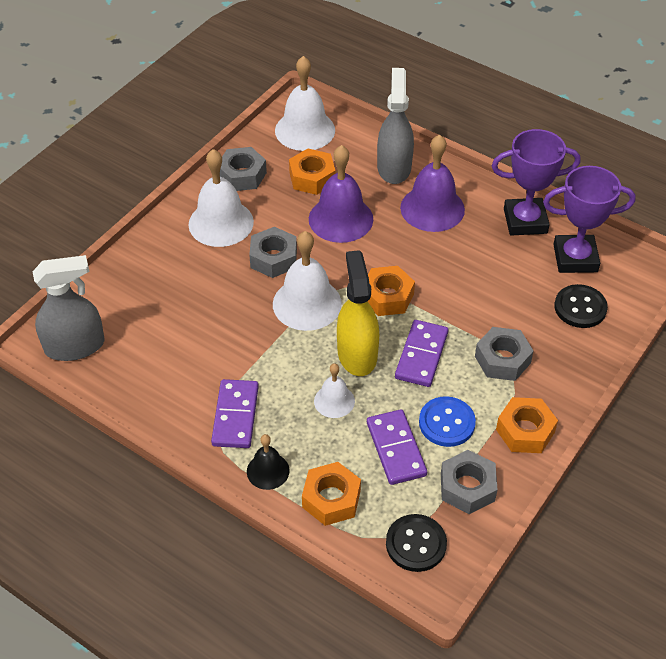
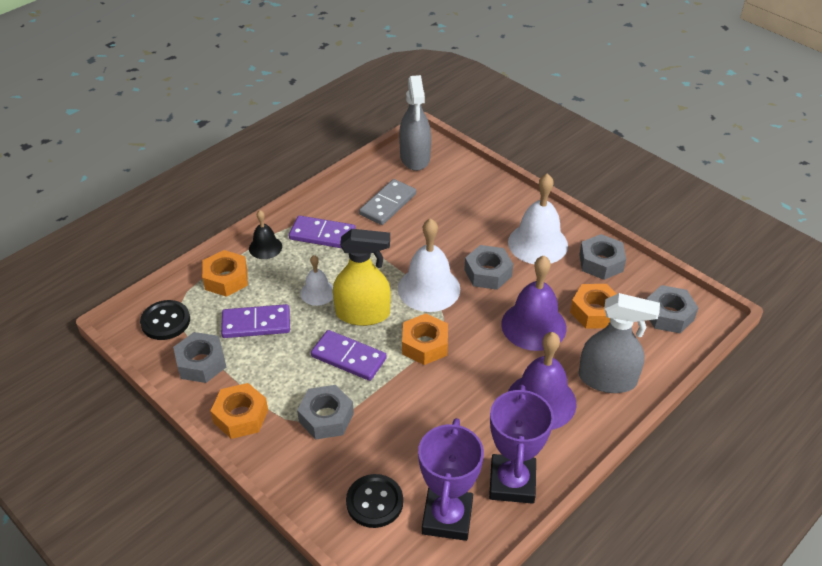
camera: 100 degrees right, 5 degrees down
white bell [275,56,335,151] -> grey nut [647,285,699,333]
blue button [419,396,476,447] -> none
none -> grey domino [359,179,416,225]

